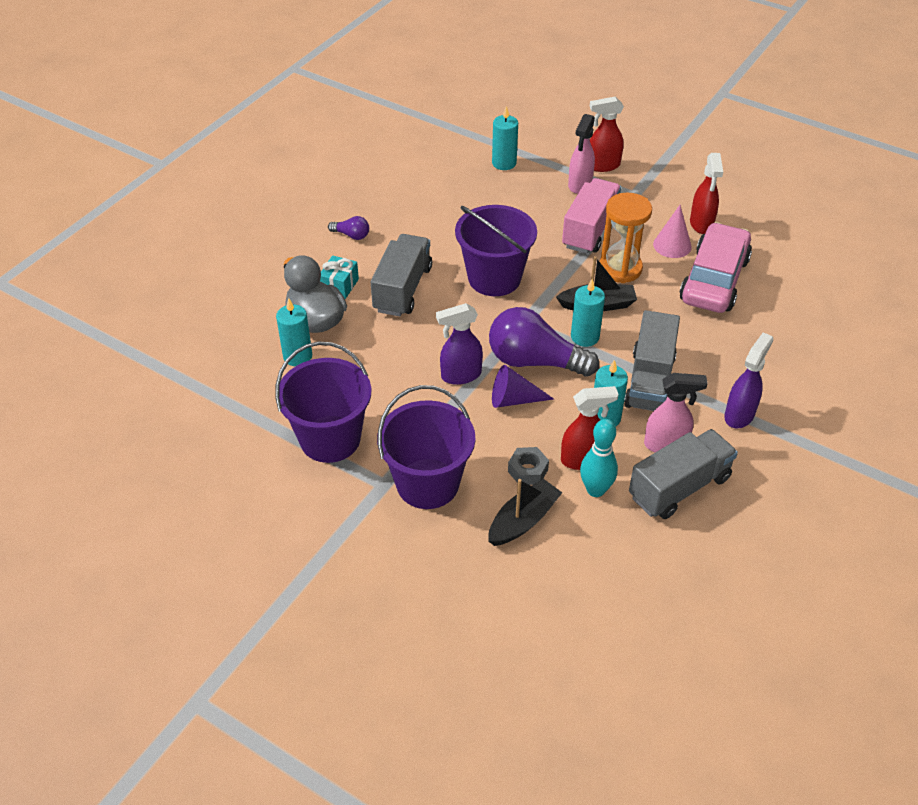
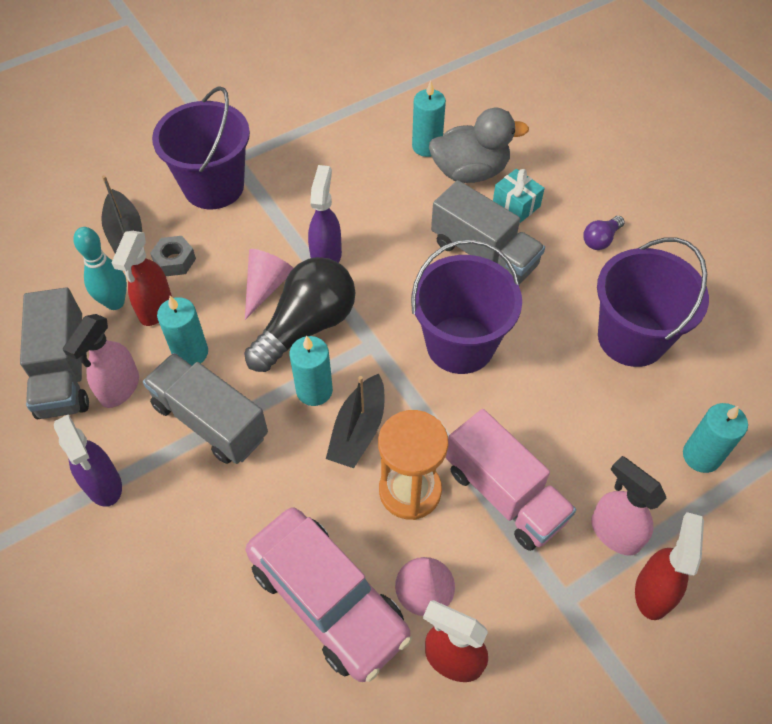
camera: 115 degrees right, 10 degrees up
purple bucket [275,341,371,463] -> purple bucket moved to [597,238,709,367]
purple light bulb [489,307,599,377] -> black light bulb [244,257,356,372]
purple cone [492,365,554,408] -> pink cone [245,249,294,320]

